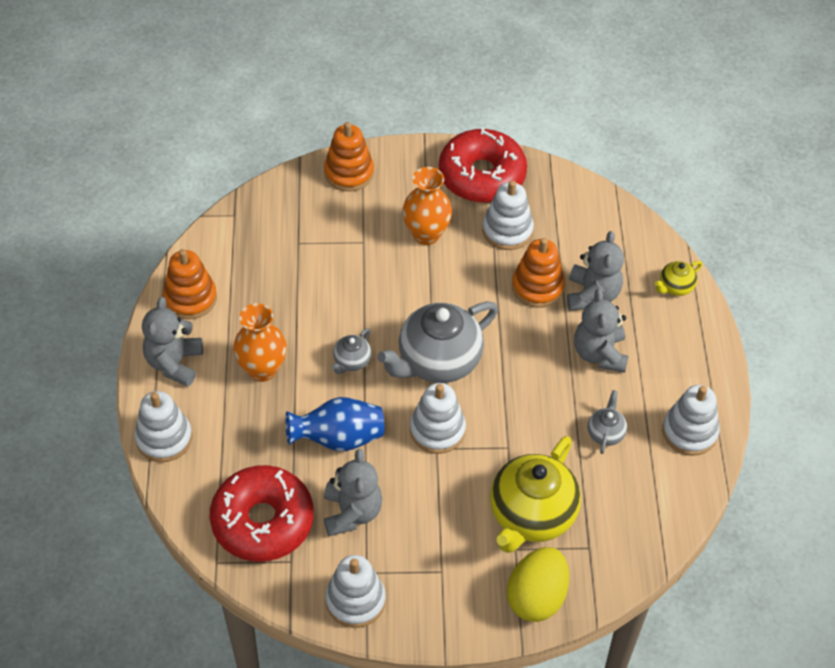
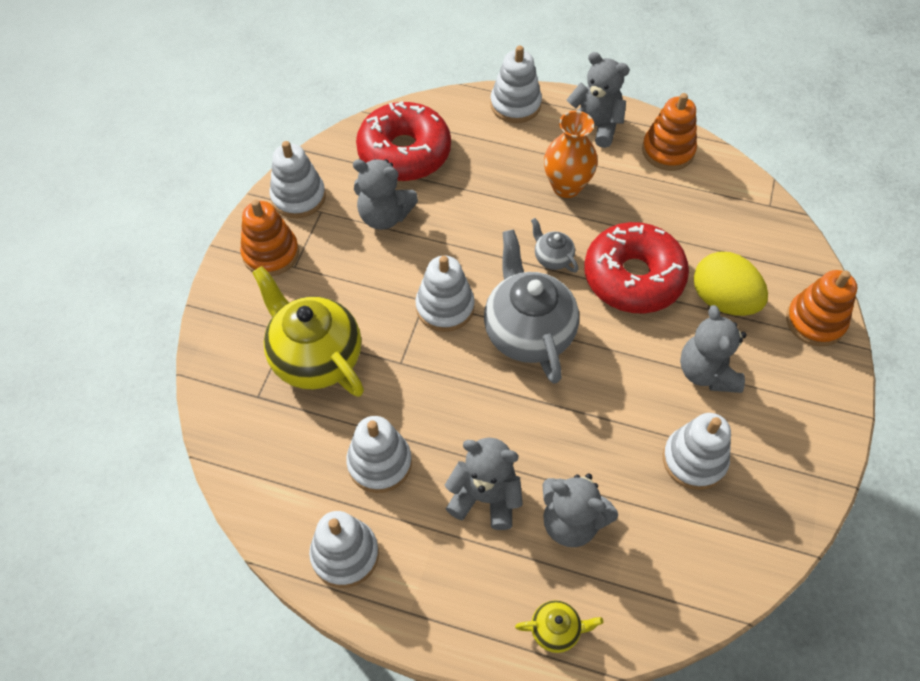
camera: 110 degrees right, 5 degrees up
blue vase [285,397,384,452] -> none
orange vase [402,167,452,245] -> grey teddy bear [680,305,746,393]
red donut [439,127,527,203] -> red donut moved to [584,222,689,314]
yellow egg [507,547,569,622] -> yellow egg moved to [694,252,768,316]
orange stacking toy [512,238,565,308] -> orange stacking toy moved to [240,200,299,276]
grey teapot [588,390,627,454] -> white stacking toy [346,416,412,493]
yellow teapot [655,261,702,296] -> yellow teapot turned 105 degrees clockwise [515,600,603,653]

